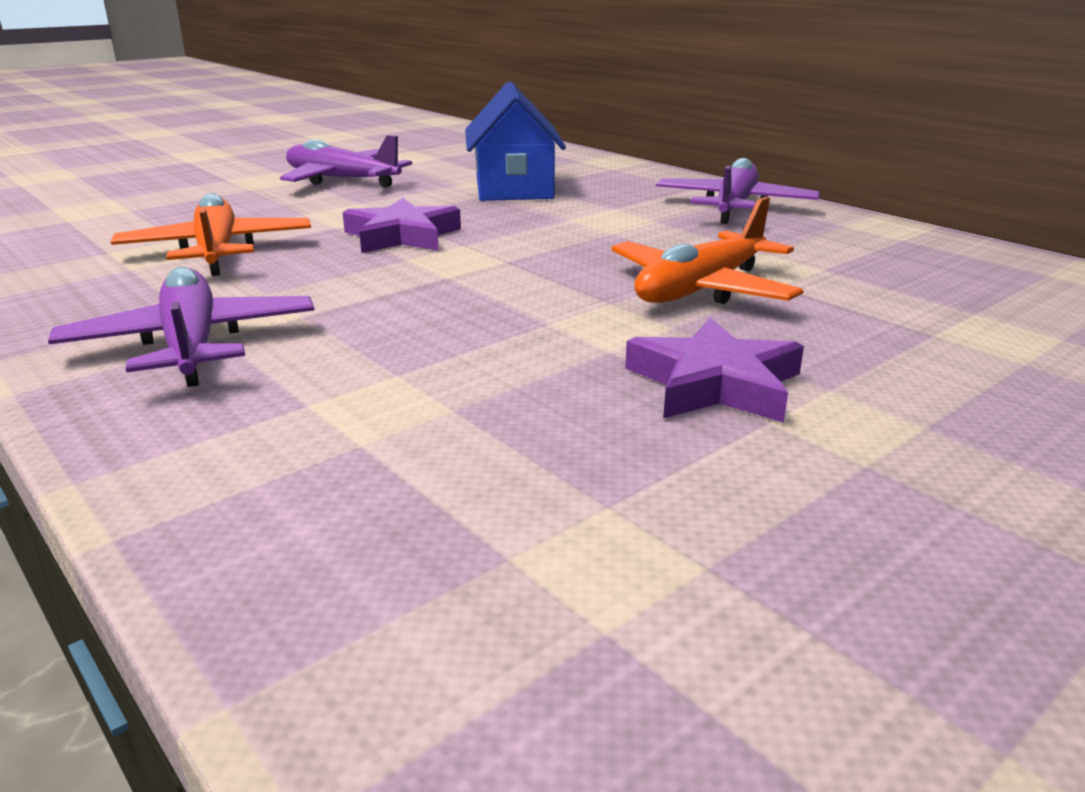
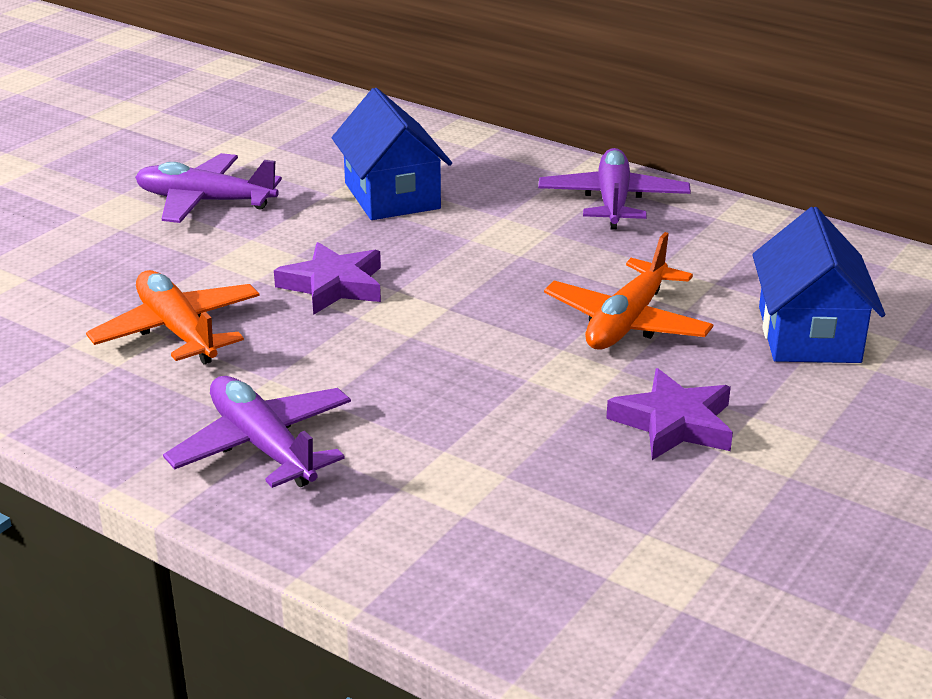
camera: 15 degrees left, 5 degrees up
none -> blue house [752,207,885,363]

